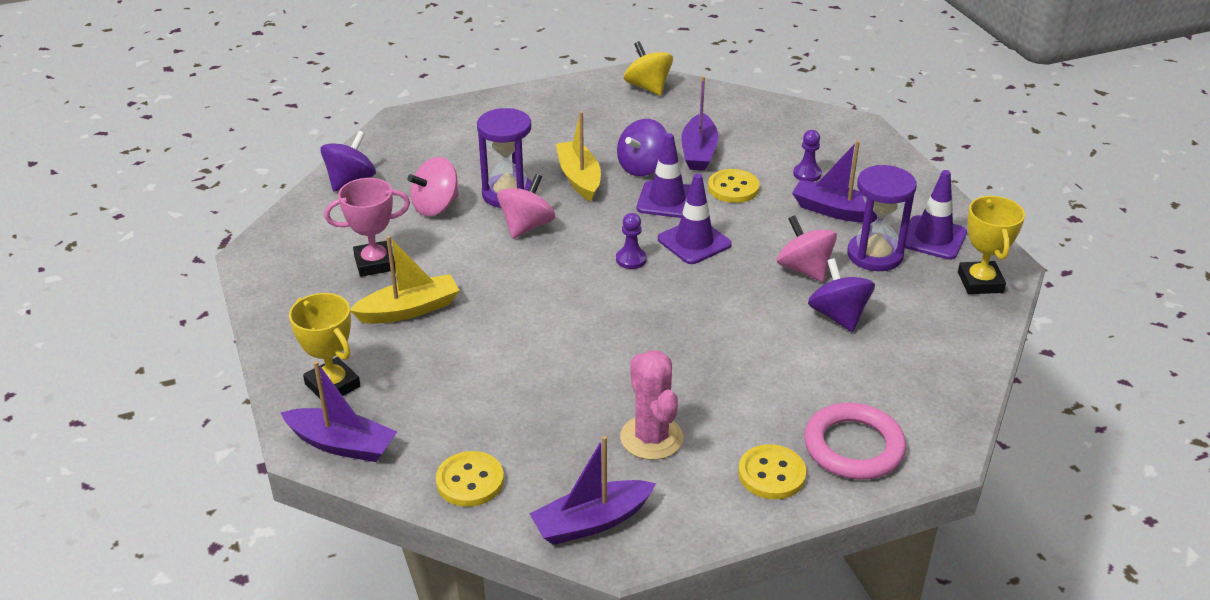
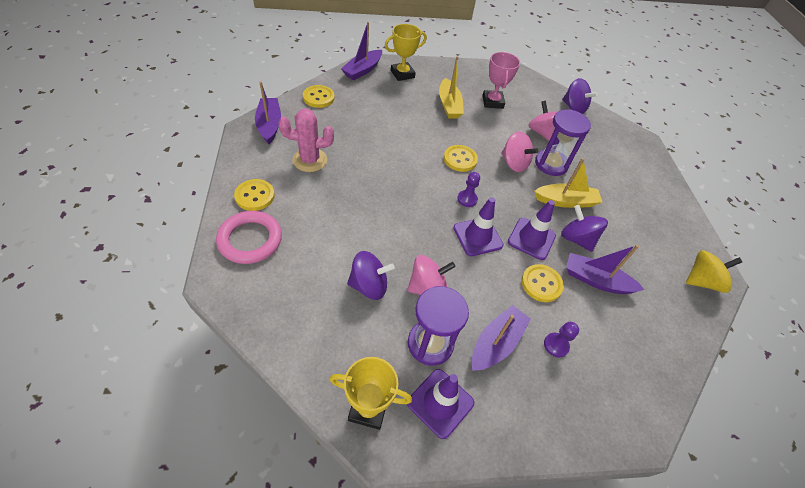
camera: 100 degrees right, 15 degrees up
none -> yellow button [444,145,478,172]

